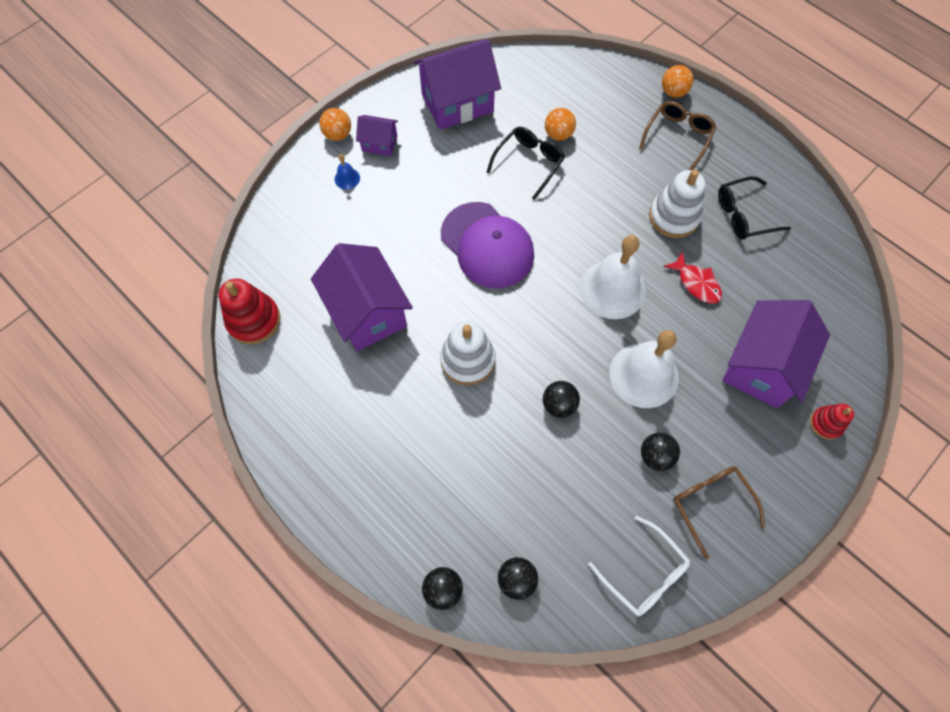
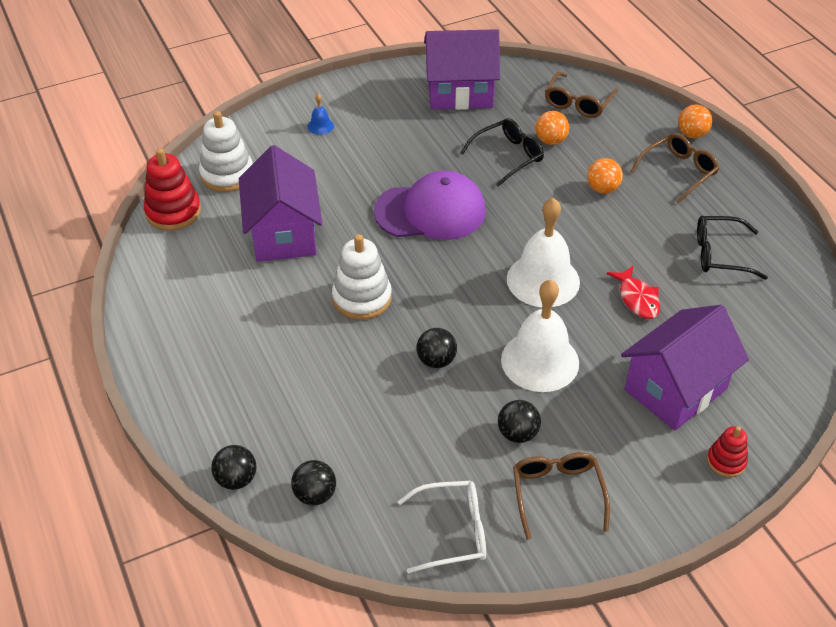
camera: 20 degrees right, 20 degrees down
orange ball [319,108,351,141] -> orange ball moved to [587,158,623,194]
purple house [356,115,398,156] -> none
purple cap [441,202,534,288] -> purple cap turned 75 degrees counterclockwise [374,171,486,240]
white glasses [588,516,690,616] -> white glasses turned 75 degrees counterclockwise [398,481,486,574]
white stacking toy [649,170,705,238] -> white stacking toy moved to [199,111,253,192]
none -> brown glasses [545,72,618,118]

